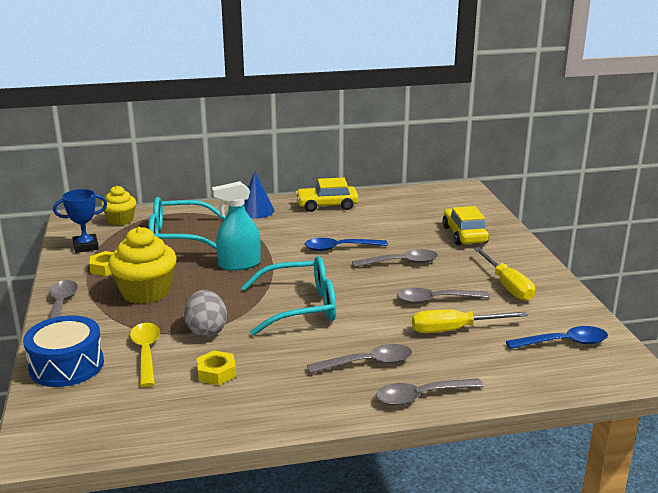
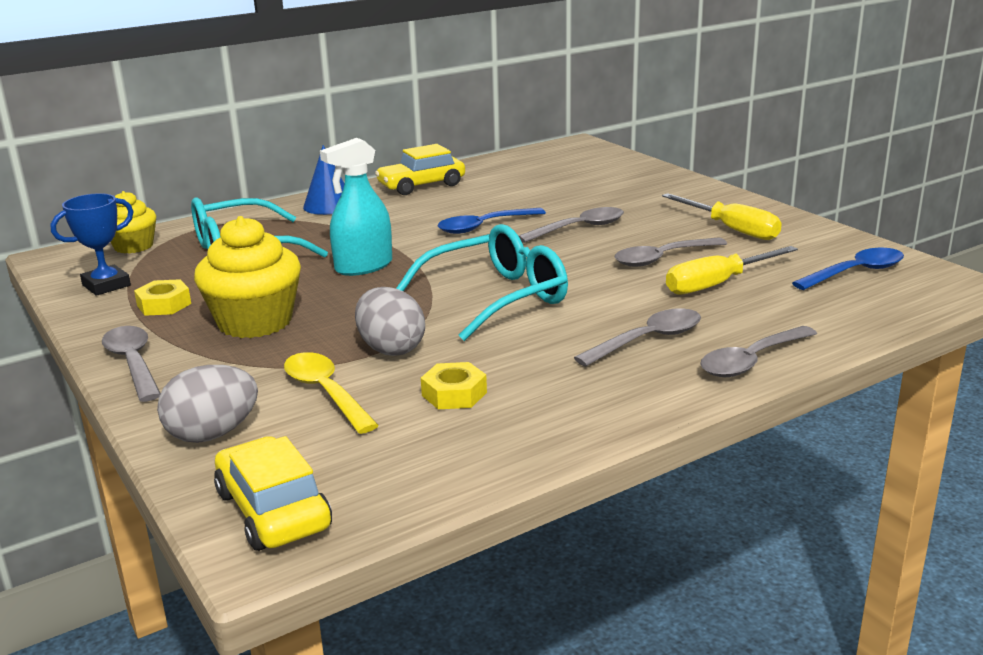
camera: 20 degrees left, 0 degrees up
blue drum [23,315,104,387] -> grey egg [157,365,258,443]
yellow car [442,206,489,245] -> yellow car moved to [214,436,332,551]

